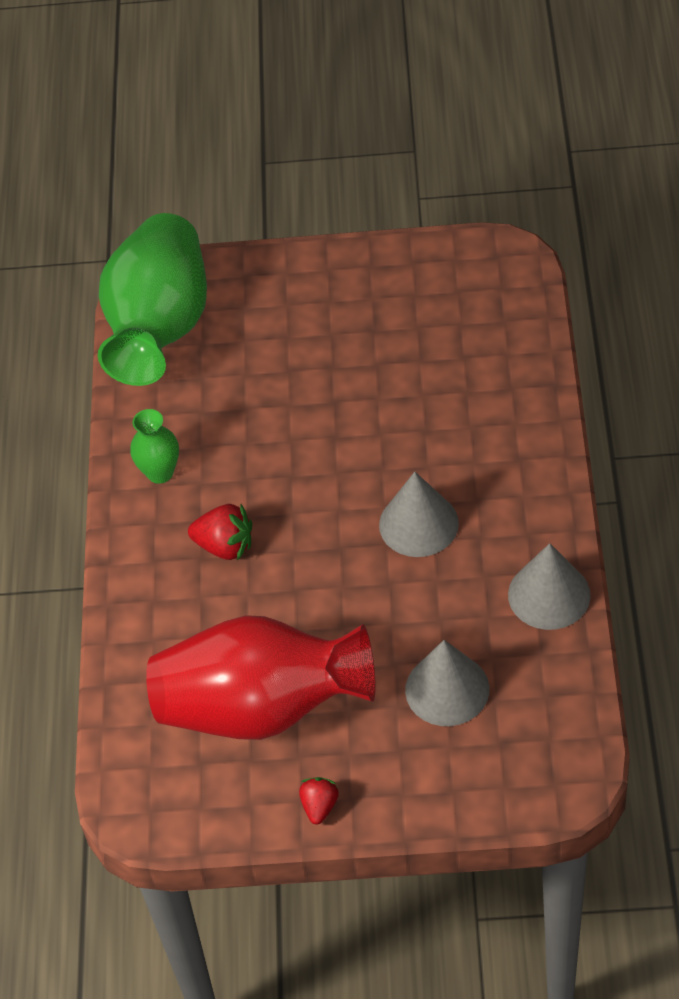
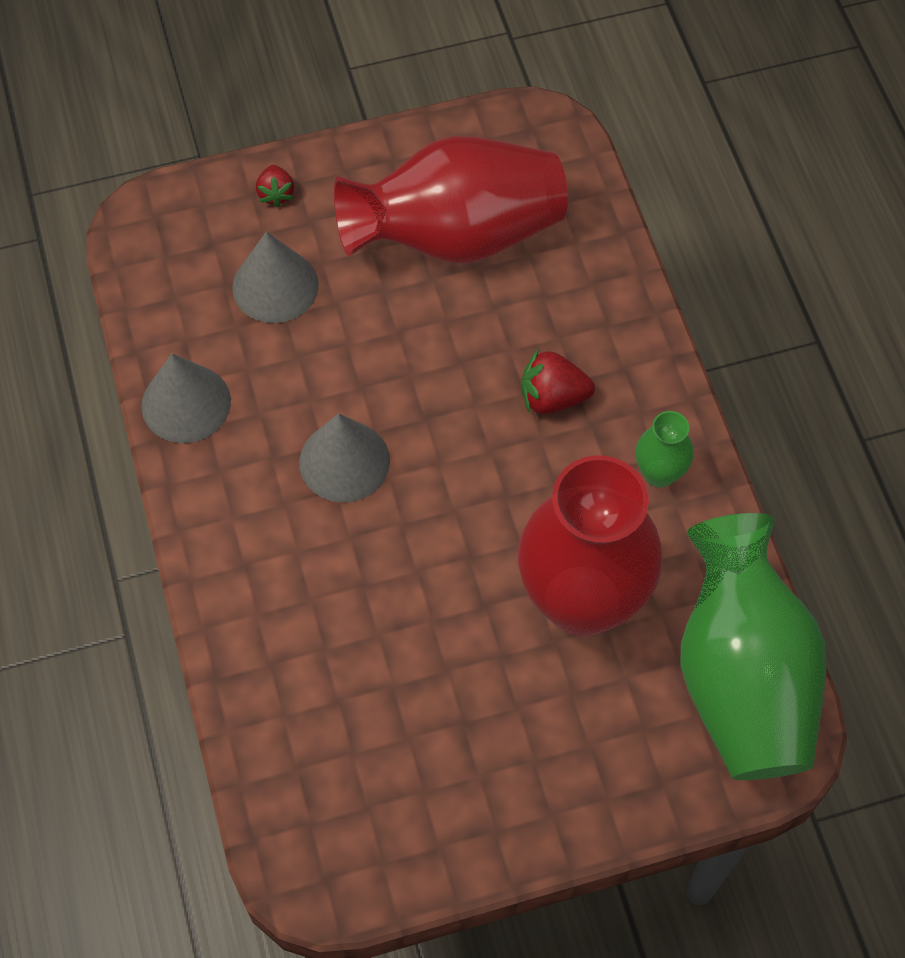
camera: 160 degrees right, 10 degrees up
red strawberry [299,777,339,824] -> red strawberry moved to [256,165,294,207]
none -> red vase [518,455,663,636]

